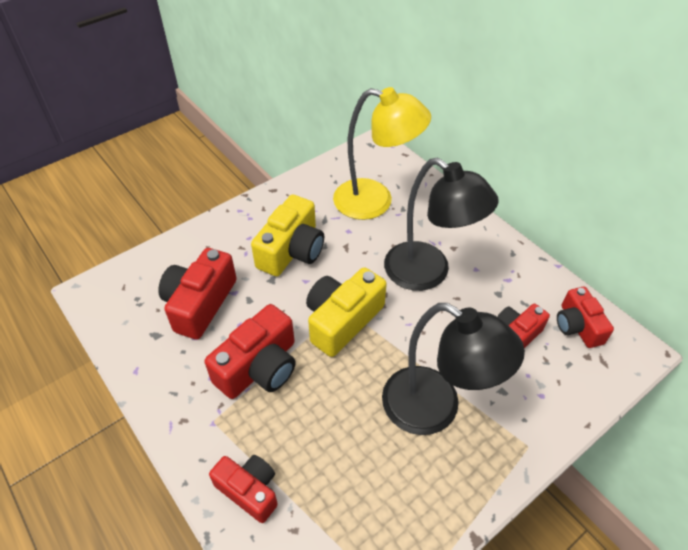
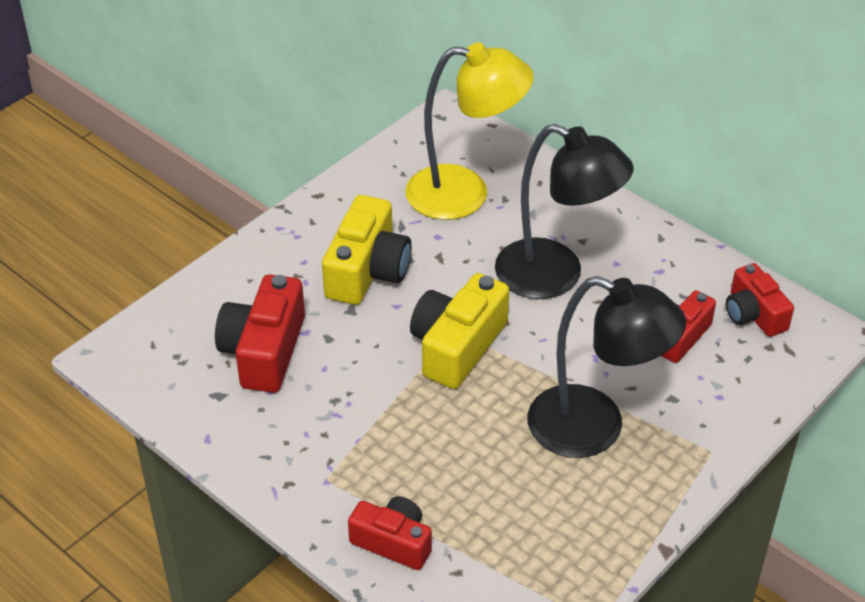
camera: 10 degrees left, 5 degrees down
red camera [205,304,296,399] -> none

